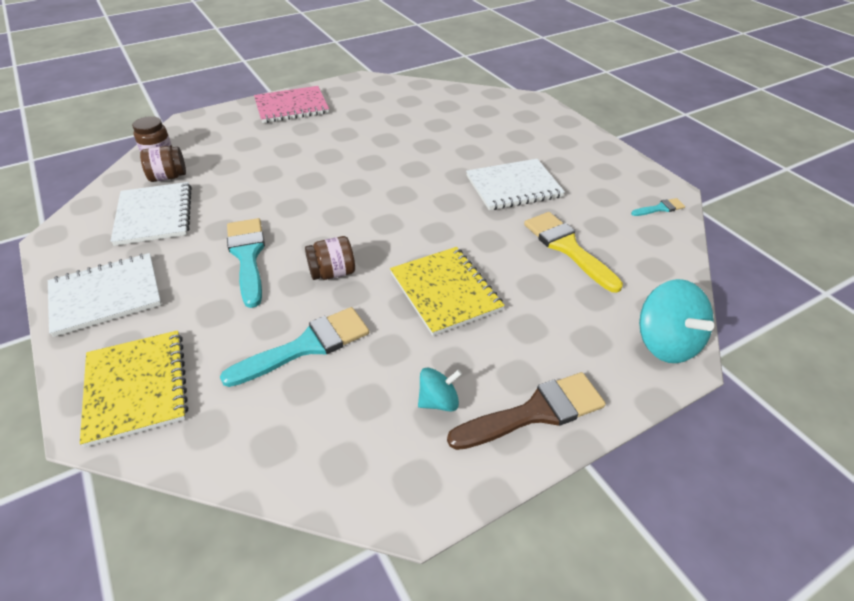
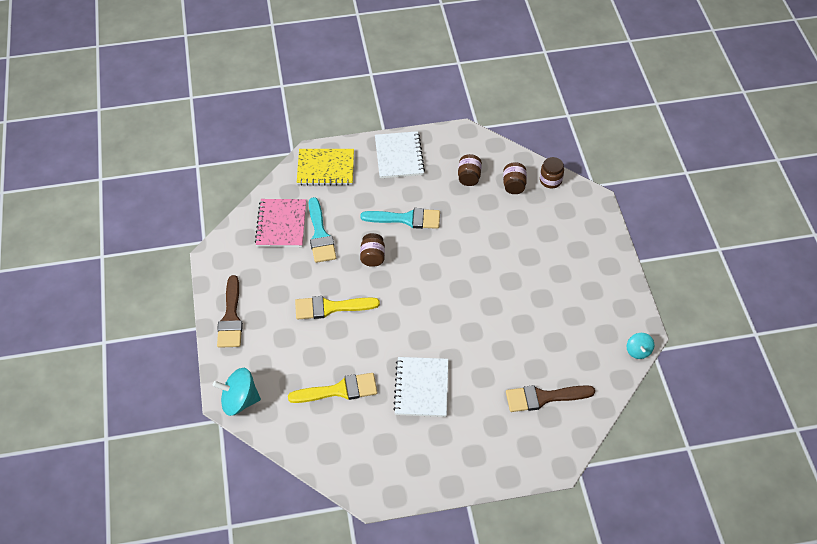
camera: 110 degrees right, 10 degrees up
white notebook [111,182,192,246] -> brown jar [458,154,482,186]
pink notebook [254,86,329,123] -> pink notebook moved to [255,199,306,247]
yellow notebook [390,247,505,336] -> yellow brush [295,296,380,320]
turquoise spinning top [418,368,462,412] -> turquoise spinning top moved to [627,333,654,359]
turquoise brush [631,198,685,216] -> none
none -> brown brush [506,385,595,412]

